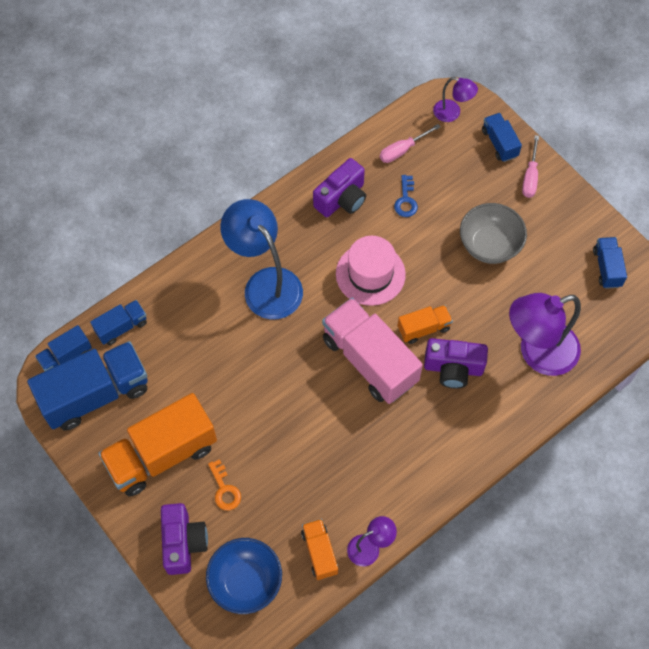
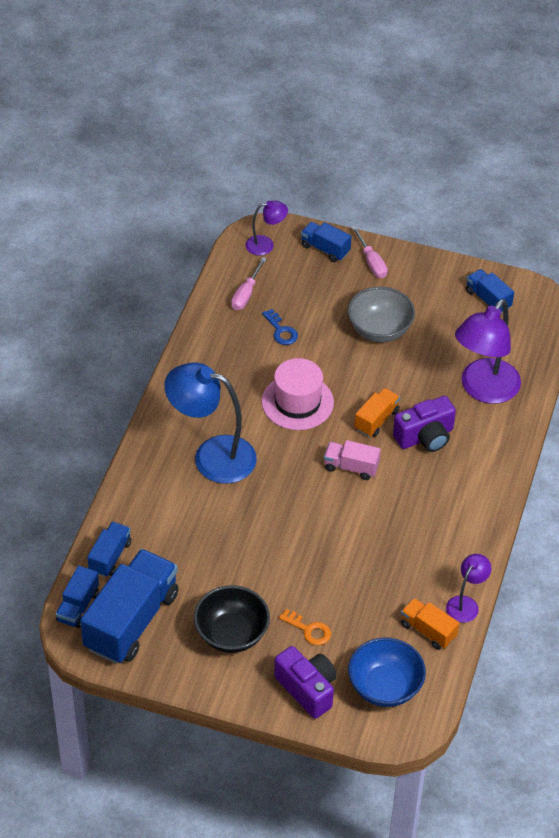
camera: 35 degrees left, 15 degrees down
orange truck [98,393,217,496] -> black bowl [194,585,270,653]
purple camera [313,158,366,217] -> none
pink truck [322,298,423,404] -> pink truck [324,440,381,480], size x0.50

